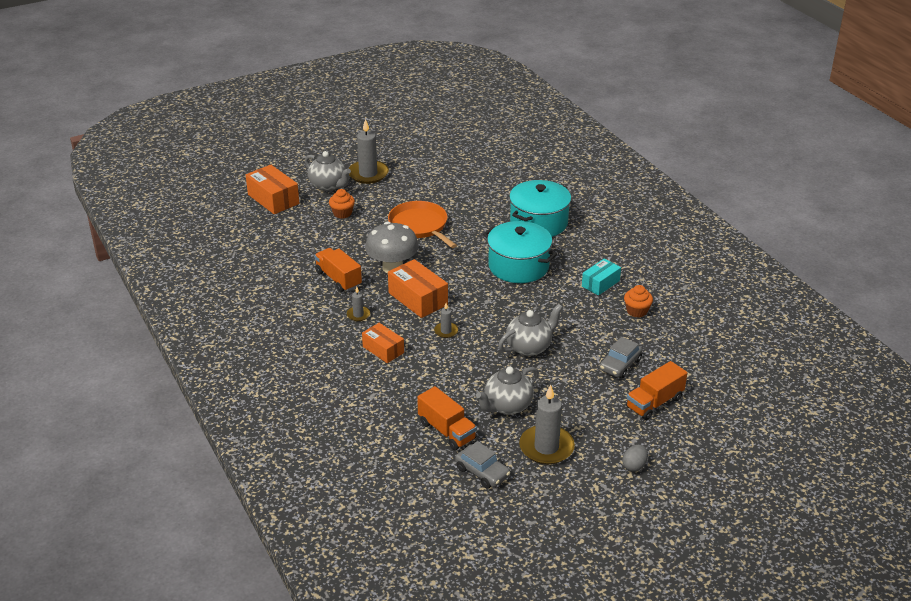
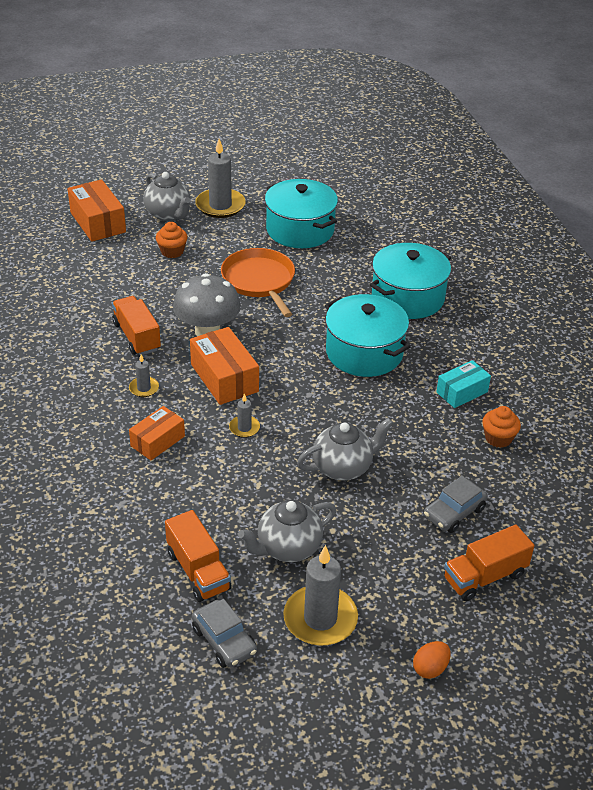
camera: 10 degrees right, 5 degrees up
orange box [362,323,404,363] -> orange box turned 75 degrees clockwise [129,406,185,460]
grey egg [622,445,648,472] -> orange egg [413,641,451,679]
none -> turquoise pot [265,179,338,248]

